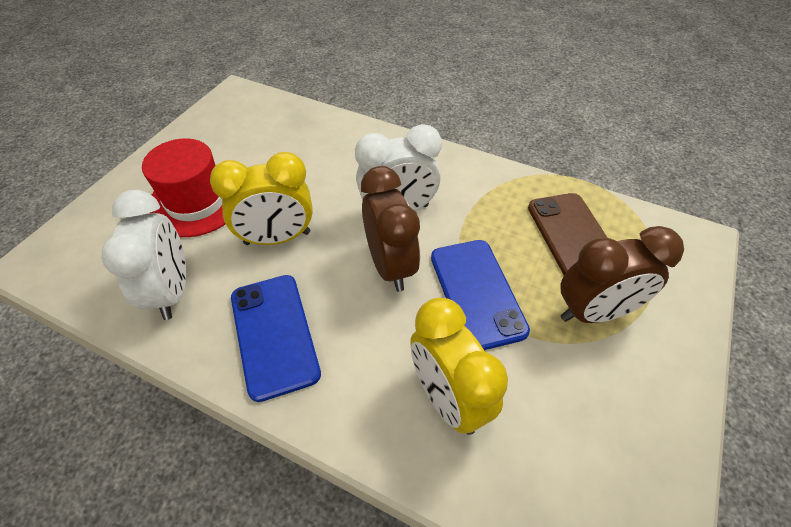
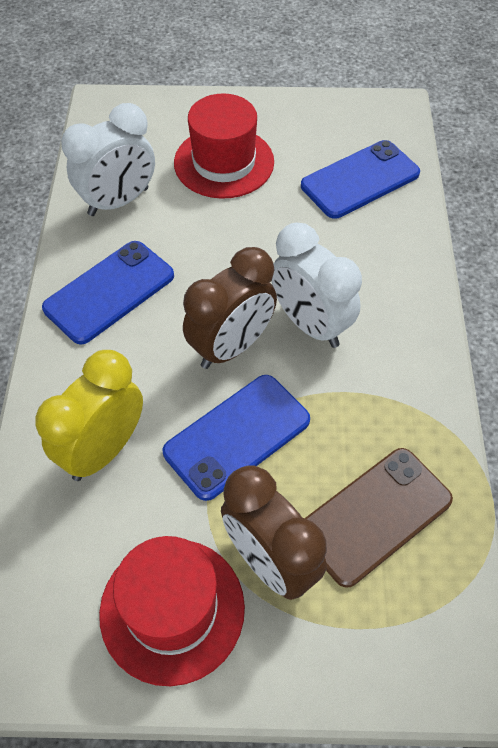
camera: 65 degrees right, 5 degrees up
yellow clock [210,152,313,245] -> none
none -> red hat [99,536,245,686]
none -> blue phone [301,140,420,219]

